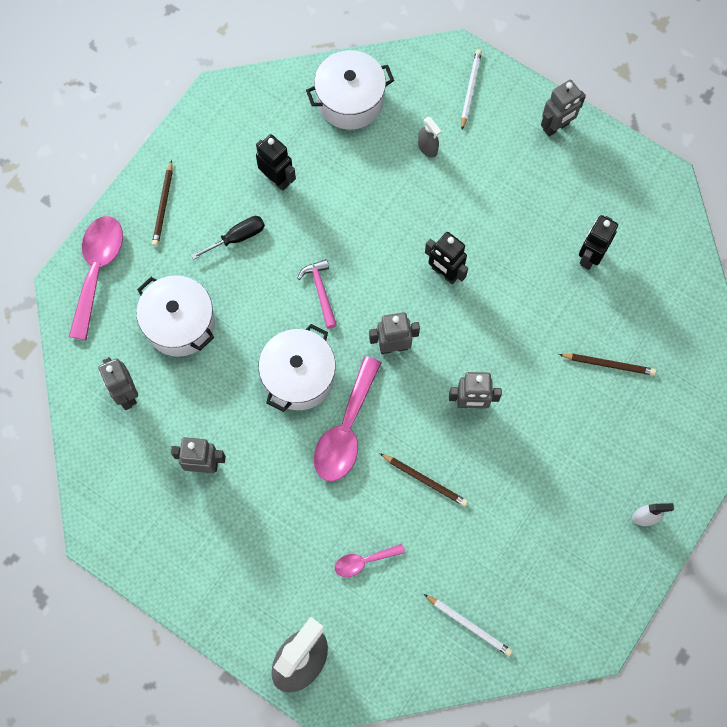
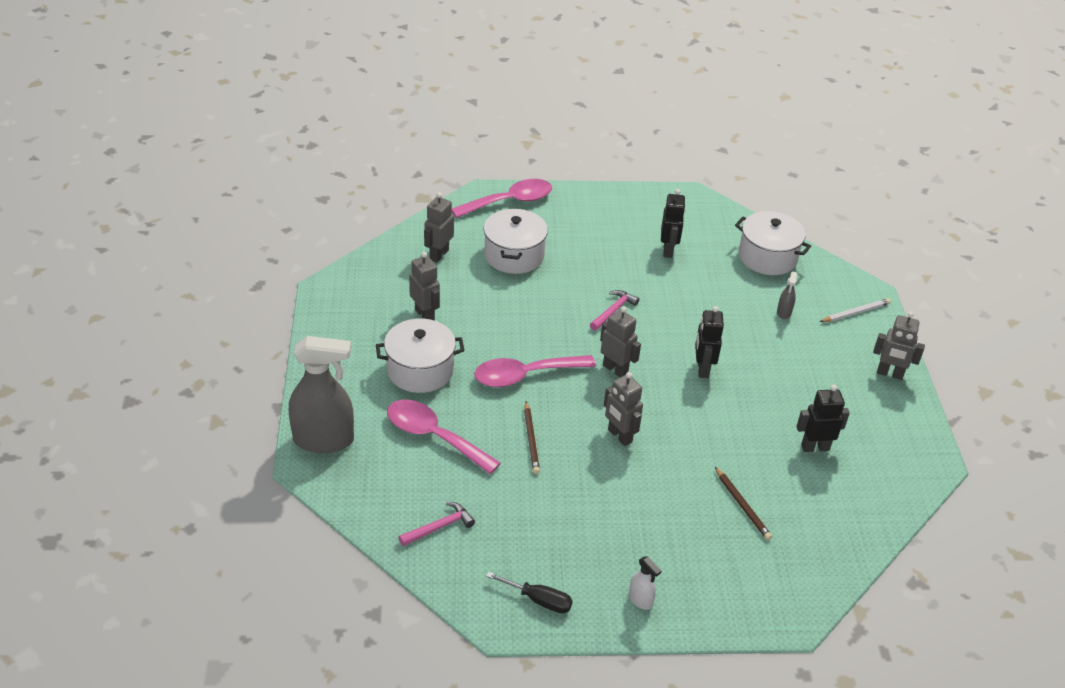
camera: 50 degrees right, 30 degrees down
brown pencil [152,160,173,246] -> none
black screwdriver [191,216,265,260] -> black screwdriver moved to [486,572,573,613]
white pot [259,324,336,412] -> white pot moved to [376,319,464,393]
pink spoon [335,544,405,577] -> pink spoon [387,400,501,474], size x1.92
white pencil [424,594,513,656] -> pink hammer [399,502,475,546]

